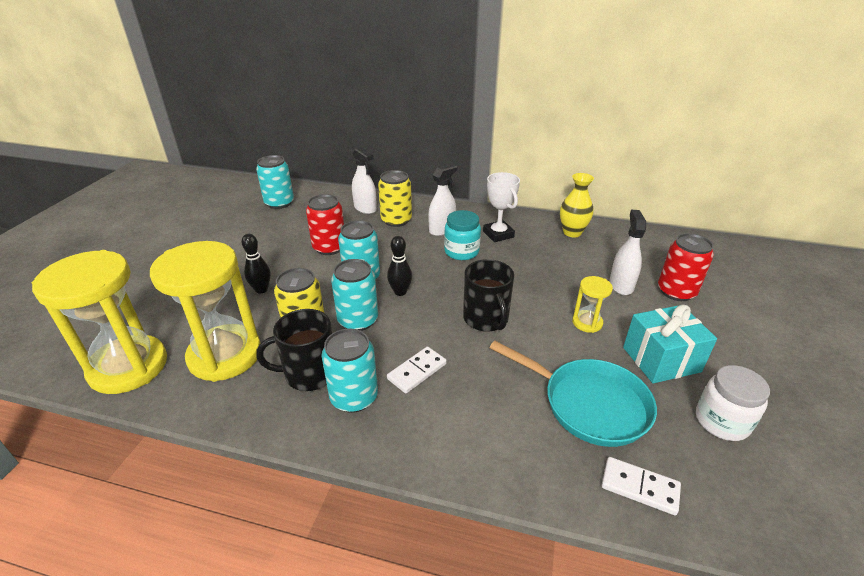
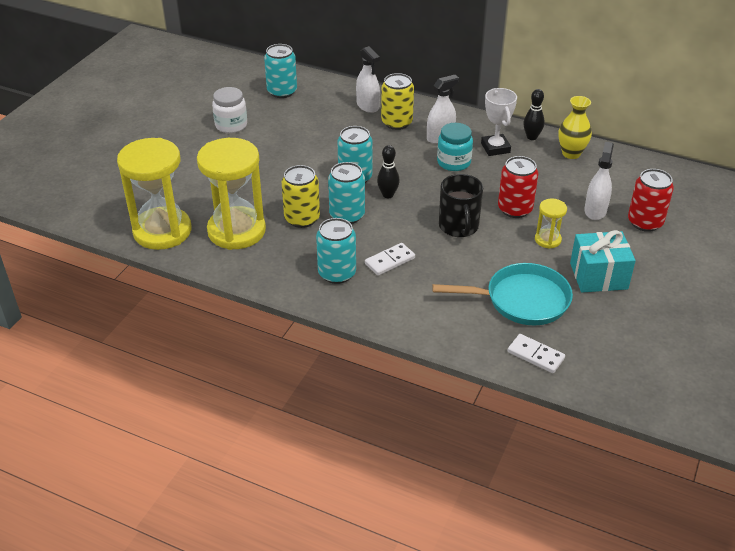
camera: 10 degrees right, 5 degrees up
black bowling pin [241,234,271,294] -> black bowling pin moved to [523,89,545,140]
black mug [256,309,332,391] -> none
red can [306,194,344,255] -> red can moved to [498,156,539,218]
turquoise pan [490,341,657,447] -> turquoise pan turned 45 degrees counterclockwise [432,263,573,325]
white jar [696,365,770,441] -> white jar moved to [212,87,247,133]

